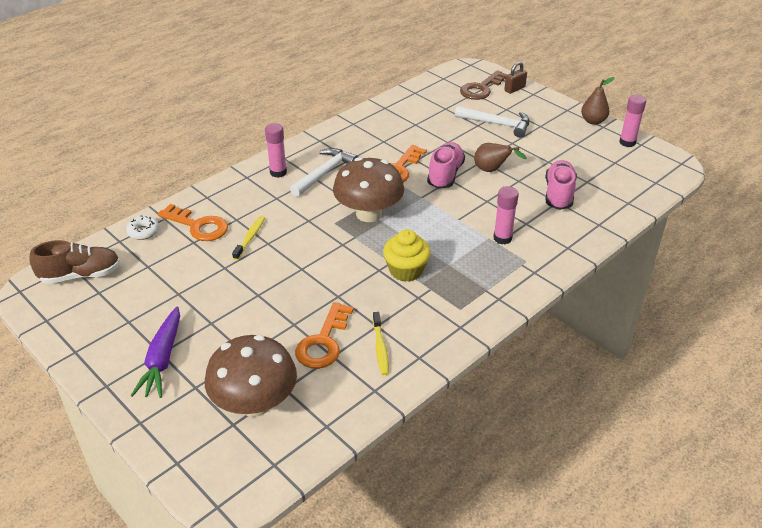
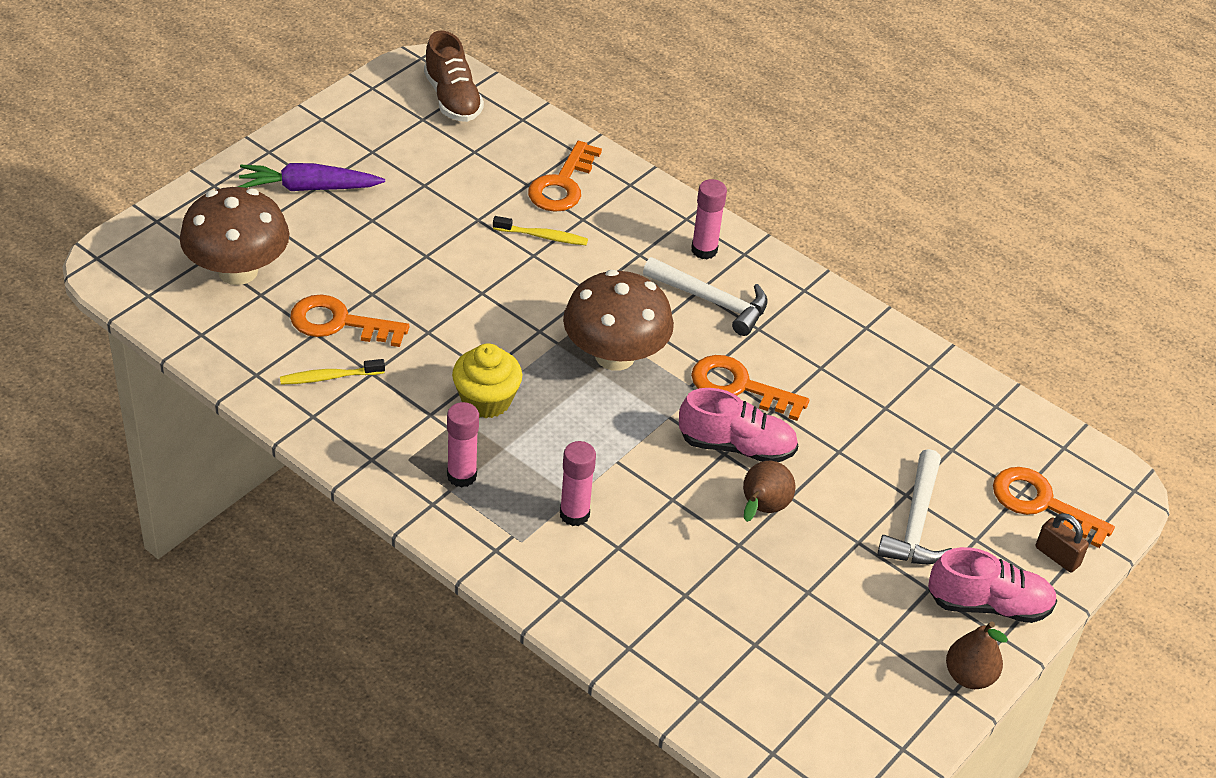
camera: 80 degrees right, 5 degrees up
white donut [126,216,159,240] -> none
brown key [460,70,508,100] -> orange key [993,467,1115,548]
pink shoe [545,160,577,210] -> pink shoe moved to [928,547,1057,623]
pink glue stick [619,95,646,147] -> pink glue stick moved to [447,402,479,487]

